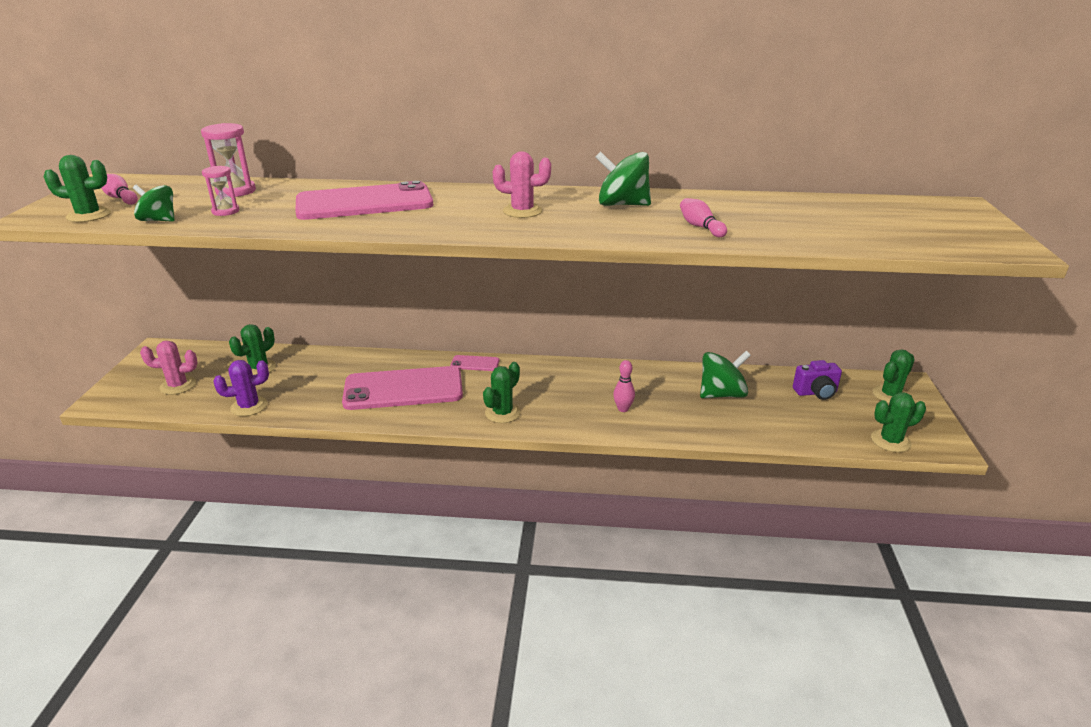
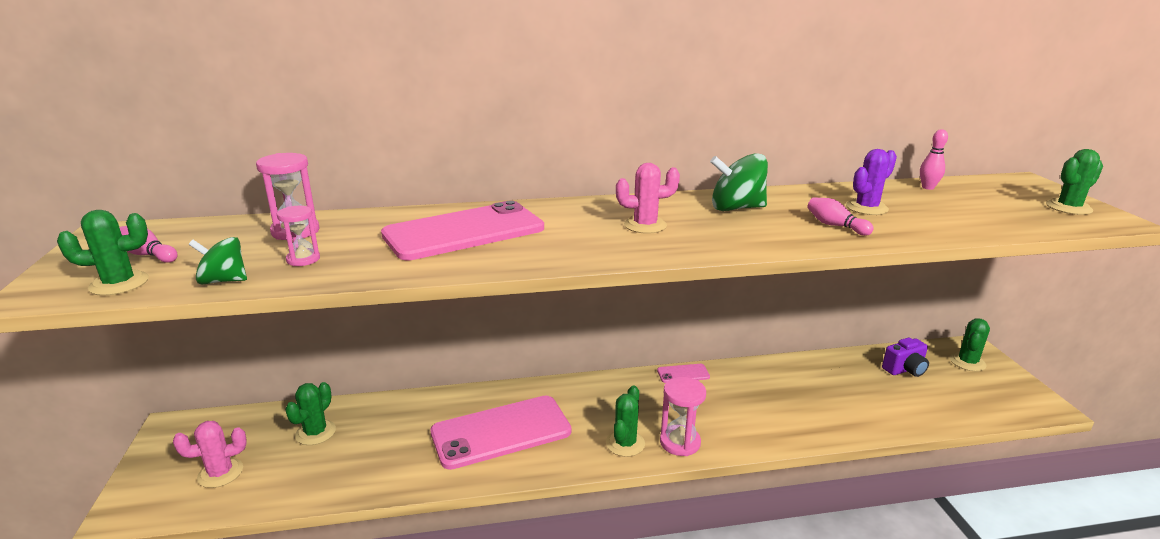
camera: 15 degrees left, 5 degrees down
purple cactus [214,360,269,416] -> purple cactus moved to [846,149,897,215]
pink phone [450,355,499,371] -> pink phone moved to [657,364,710,383]
pink bowling pin [613,360,635,412] -> pink bowling pin moved to [920,129,948,190]
green spinning top [700,351,751,398] -> none
green cactus [871,392,926,452] -> green cactus moved to [1046,149,1103,215]
none -> pink hourglass [660,377,706,456]

